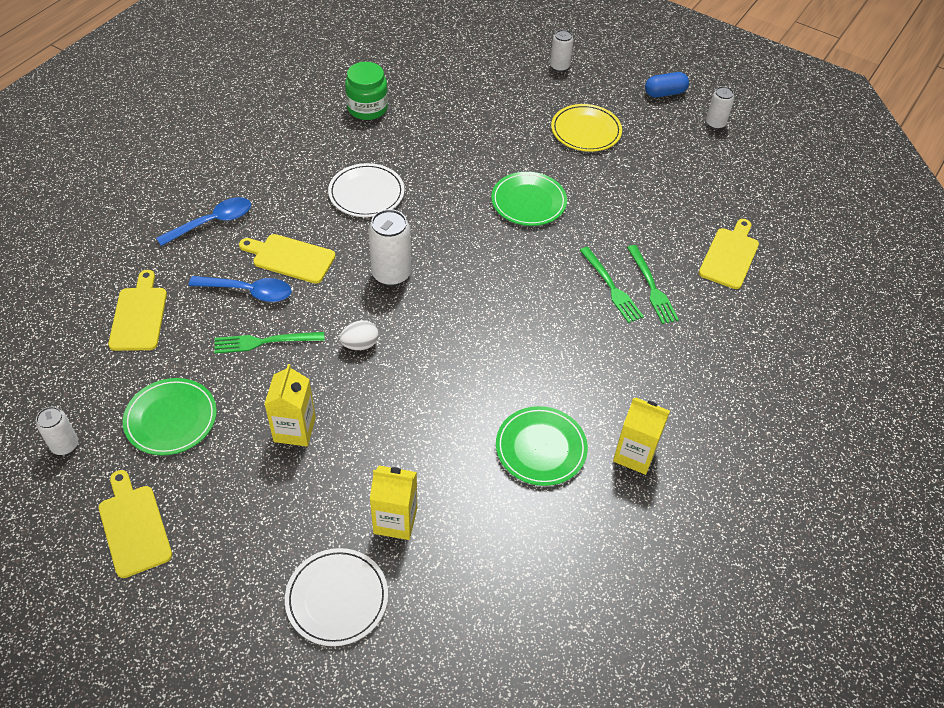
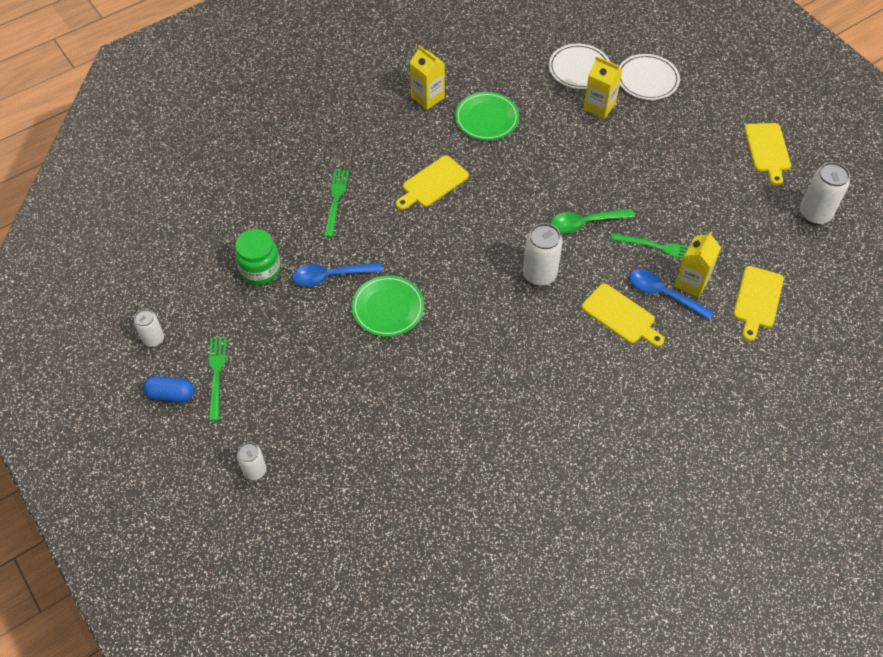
camera: 155 degrees left, 5 degrees up
white can [36,407,78,455] -> white can [800,162,850,225], size x1.63
green plate [123,378,217,455] -> none
blue spoon [156,197,251,246] -> blue spoon moved to [292,262,383,286]
yellow carton [264,364,316,447] -> yellow carton moved to [674,232,721,298]
white plate [328,163,405,217] -> white plate moved to [549,44,610,89]
white egg [339,320,379,350] -> green spoon [550,208,635,233]
green jar [345,62,388,120] -> green jar moved to [235,229,280,285]
yellow plate [551,104,622,152] -> none
green fork [580,247,644,323] -> green fork moved to [209,337,227,421]
yellow cutting board [699,219,759,289] -> yellow cutting board moved to [396,155,469,210]

